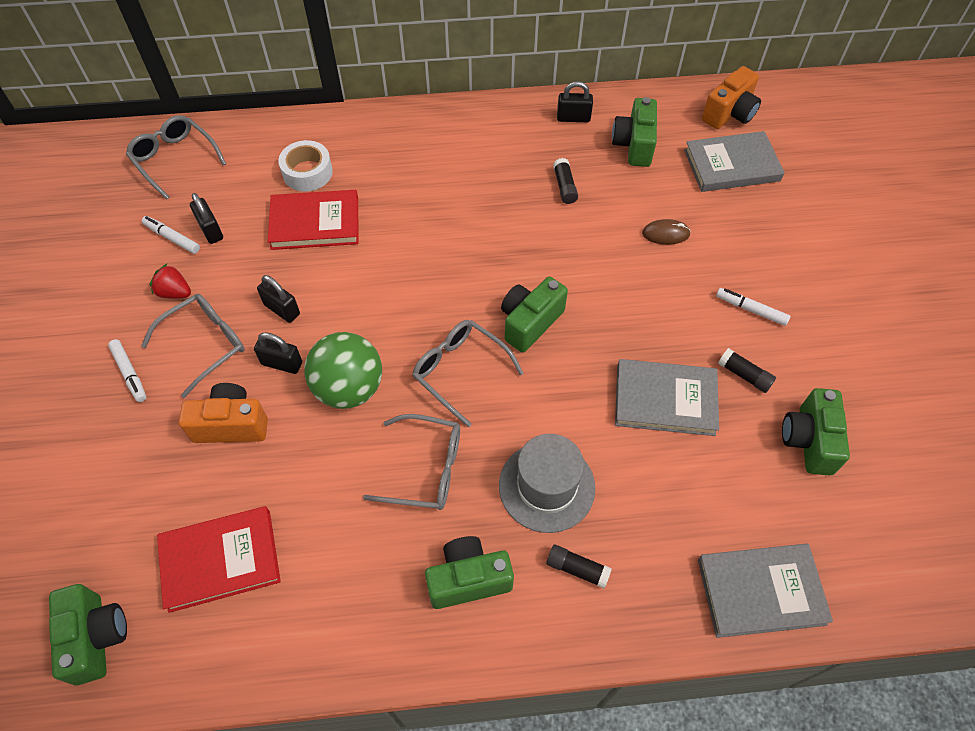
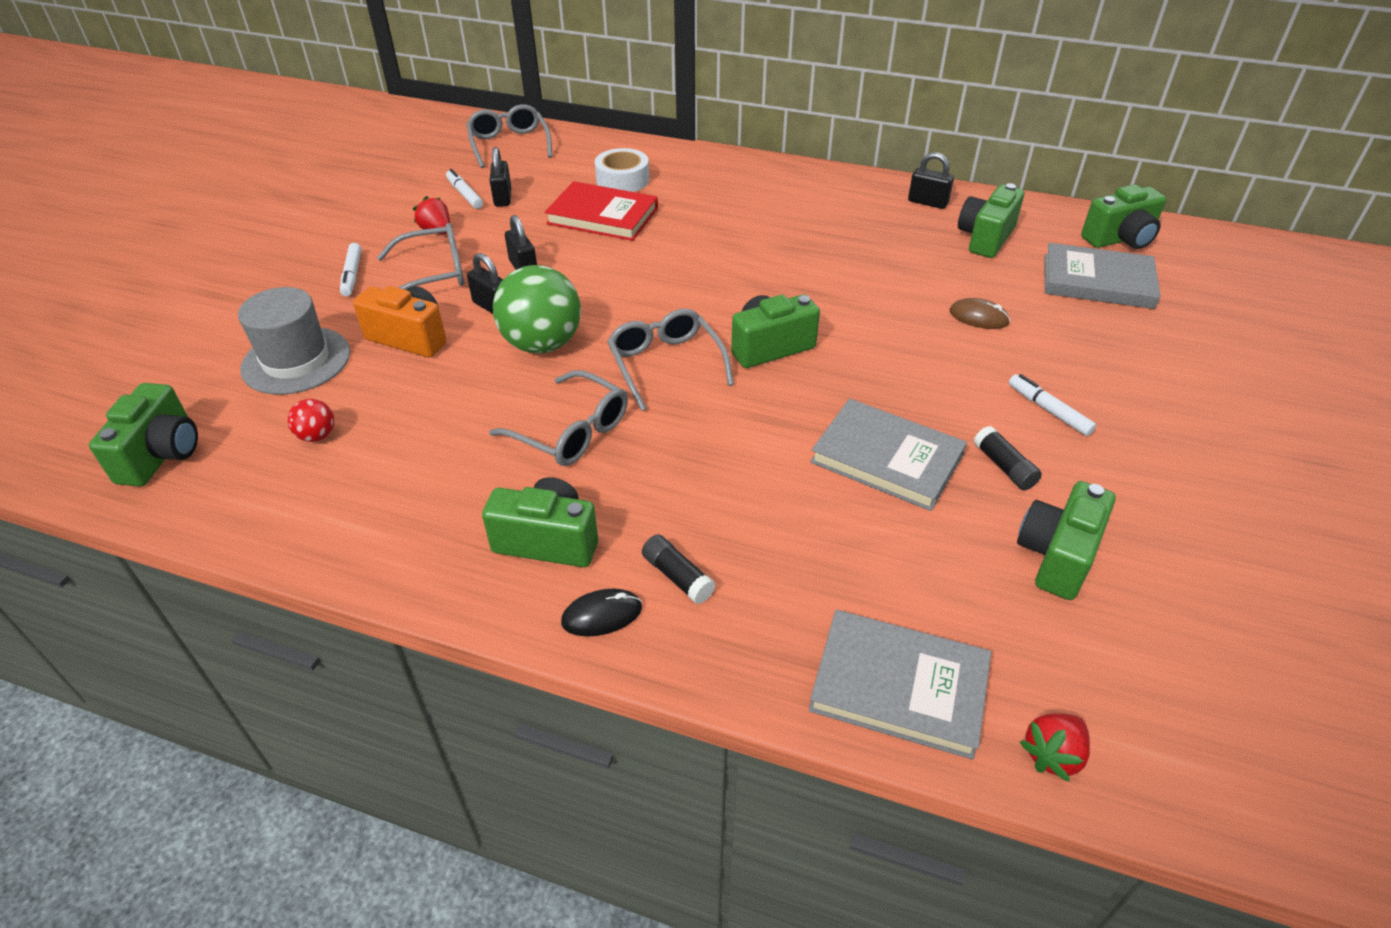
camera: 25 degrees right, 15 degrees down
red book [157,506,281,613] -> red ball [287,399,334,442]
grey hat [499,434,595,533] -> grey hat moved to [238,287,350,395]
black glue stick [553,158,578,204] -> none
orange camera [702,66,761,129] -> green camera [1081,184,1166,249]
none -> black mouse [561,588,642,637]
none -> red strawberry [1020,714,1090,782]

